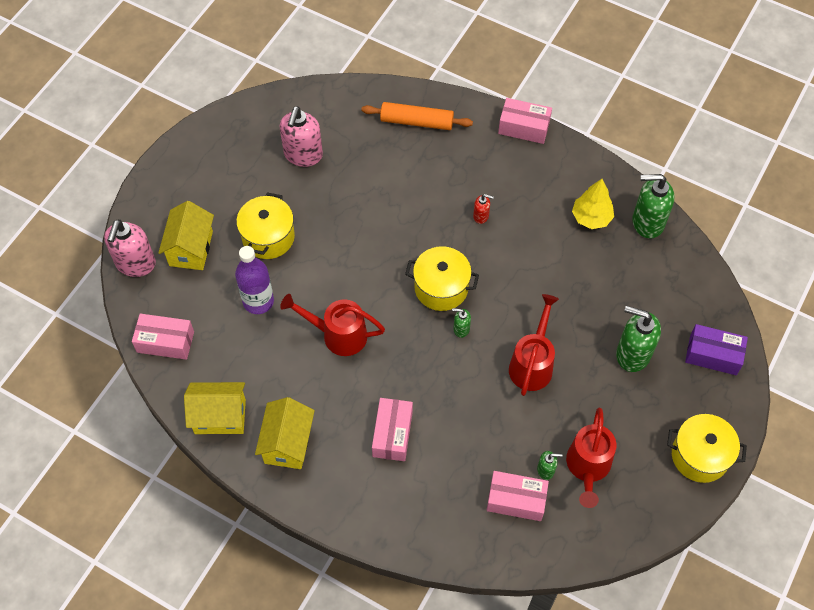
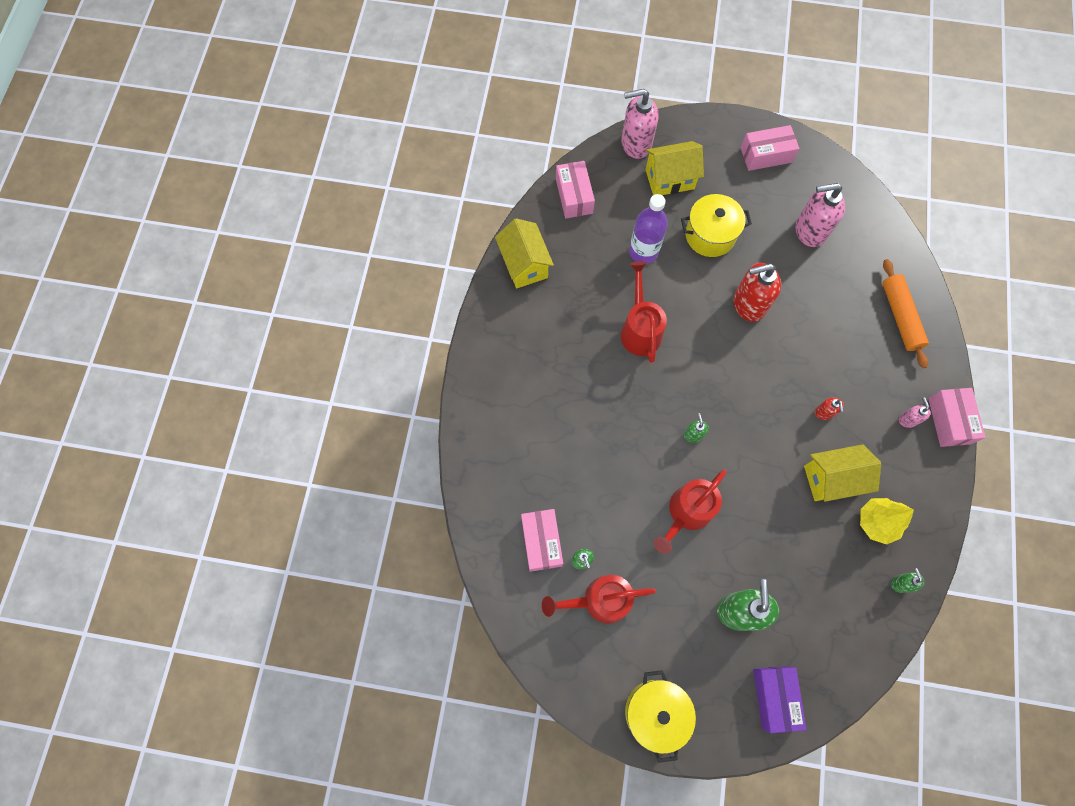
camera: 70 degrees right, 10 degrees up
yellow house [255,397,315,469] -> yellow house moved to [804,444,881,502]
pink box [372,398,413,461] -> pink box moved to [741,125,799,171]
yellow pot [405,246,479,311] -> none
red watering can [509,294,559,396] -> red watering can turned 135 degrees clockwise [654,469,727,554]
green soap dispenser [632,174,674,239] -> green soap dispenser [891,568,924,593], size x0.48
none -> red soap dispenser [734,263,781,322]
none -> pink soap dispenser [899,397,931,428]

